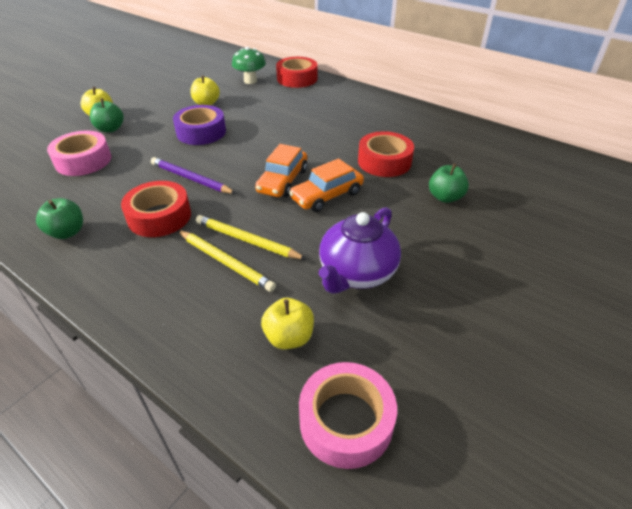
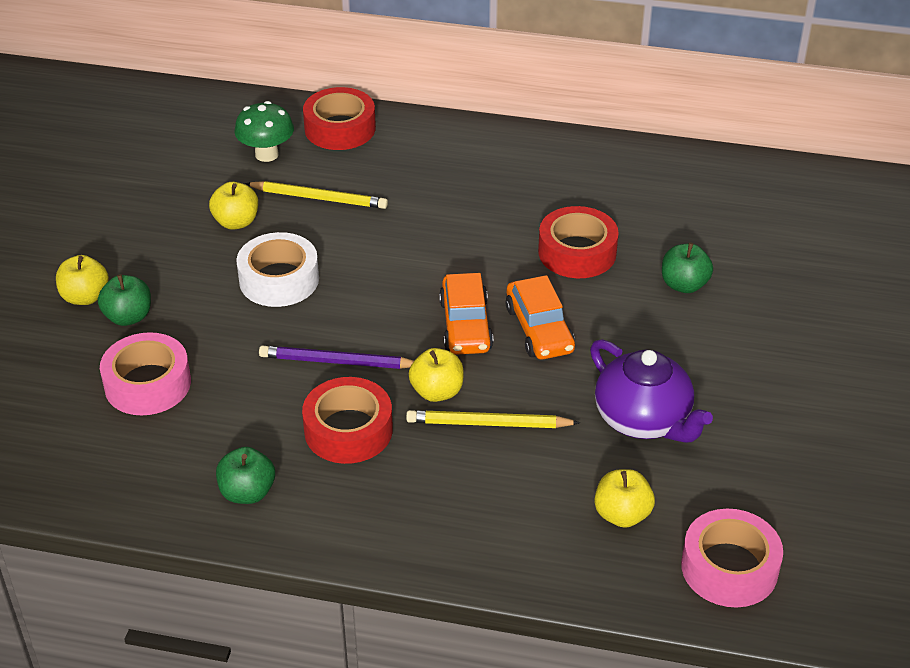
camera: 25 degrees left, 0 degrees up
purple tape [173,105,226,145] -> white tape [236,232,319,307]
yellow pencil [178,230,276,292] -> yellow pencil moved to [245,181,388,209]
orange car [289,158,364,212] -> orange car turned 45 degrees counterclockwise [506,275,575,359]
purple teapot [319,207,401,294] -> purple teapot turned 45 degrees counterclockwise [590,339,713,443]
none -> yellow apple [409,348,464,402]

